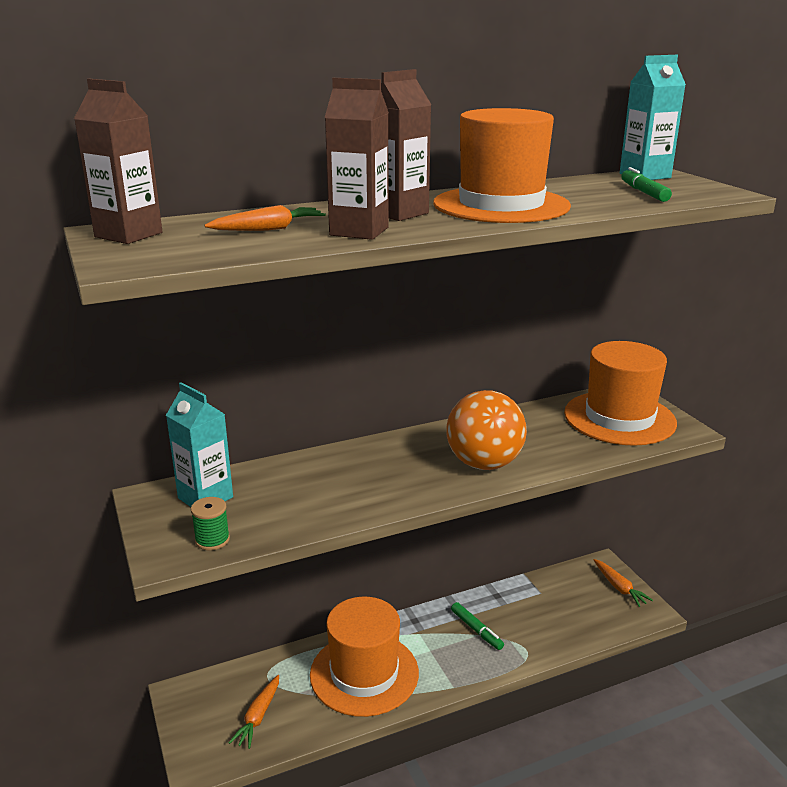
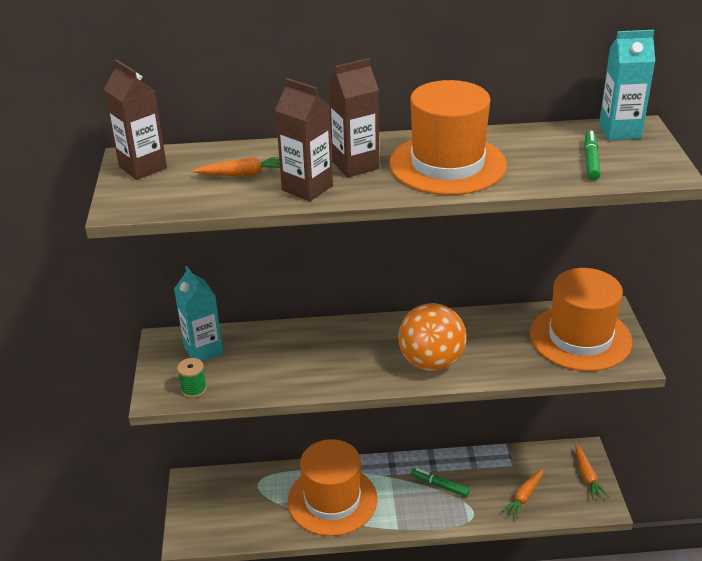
camera: 20 degrees right, 10 degrees up
orange carrot [229,675,279,749] -> orange carrot moved to [502,468,544,519]
green marker [451,602,504,650] -> green marker turned 135 degrees clockwise [411,468,470,497]

